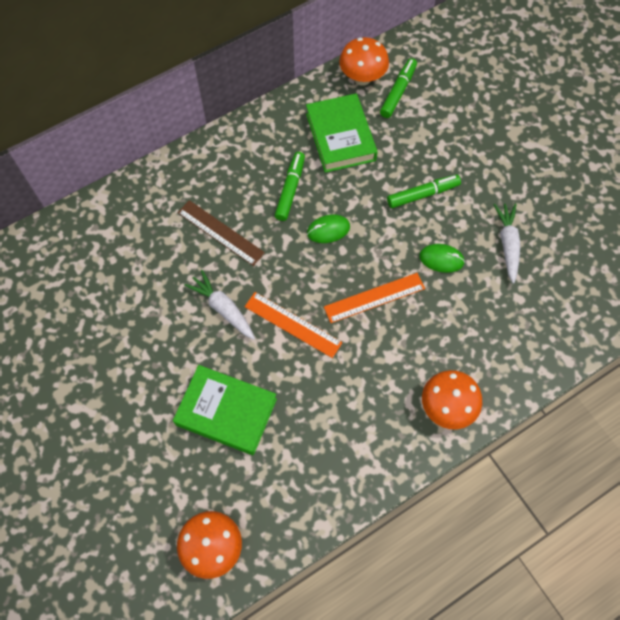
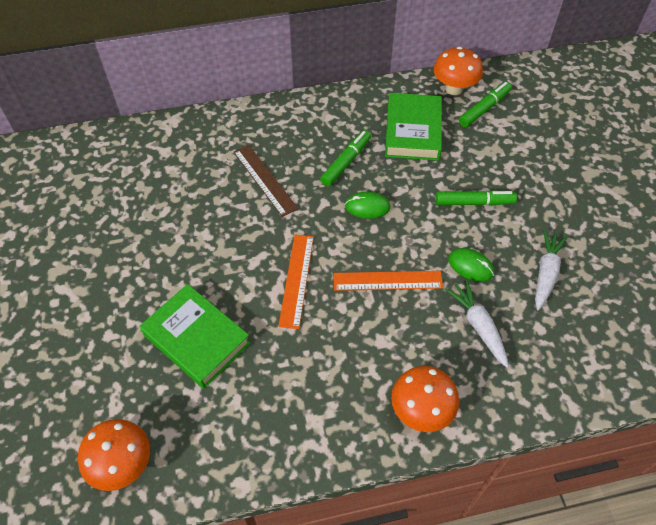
camera: 20 degrees right, 10 degrees down
white carrot [184,270,255,340] -> white carrot moved to [445,280,509,368]
orange ruler [245,292,343,358] -> orange ruler turned 45 degrees clockwise [278,235,314,329]

